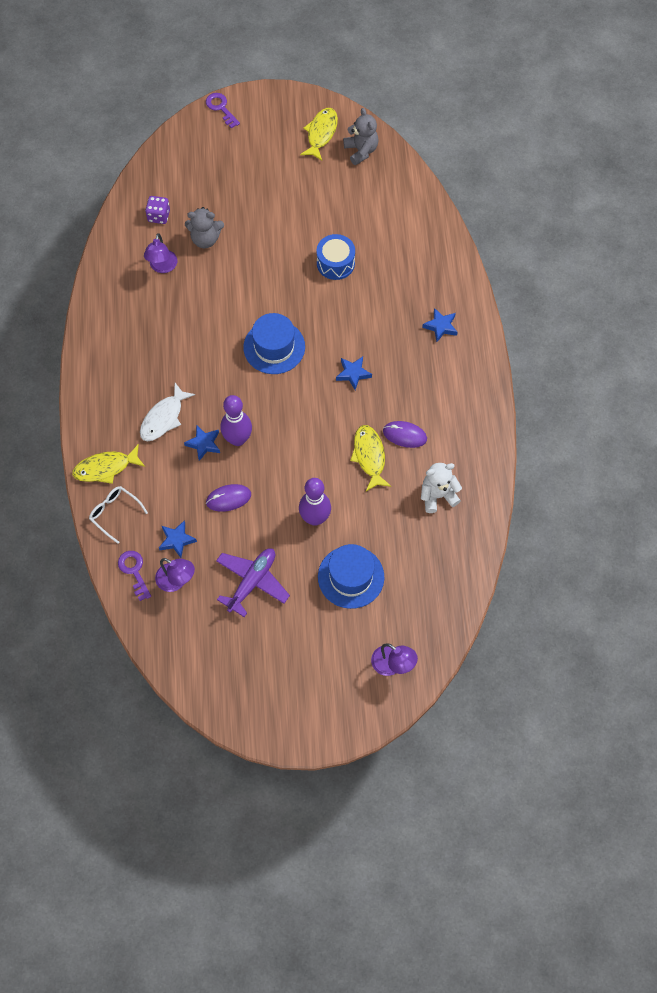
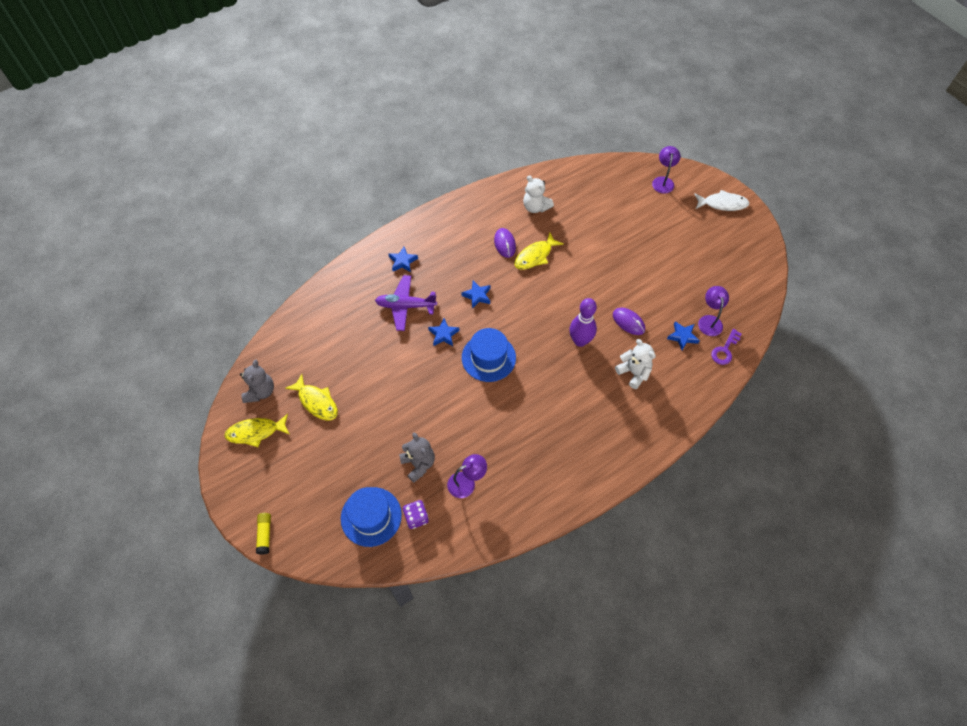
camera: 120 degrees left, 5 degrees down
yellow fish [72,444,145,484] -> yellow fish moved to [285,374,338,421]
white glasses [89,486,148,544] -> none
white fish [140,383,195,441] -> white fish moved to [694,190,749,211]
blue star [184,425,220,461] -> blue star moved to [428,318,459,346]
purple key [206,93,240,128] -> yellow glue stick [256,513,271,555]
purple plane [216,548,290,617] -> purple plane moved to [375,275,437,331]
purple bowling pin [299,478,331,526] -> none
blue drum [317,234,355,280] -> none
blue hat [318,544,384,609] -> blue hat moved to [341,487,402,547]
grey teddy bear [343,108,378,165] -> grey teddy bear turned 150 degrees clockwise [240,360,274,403]
none -> white teddy bear [615,339,656,389]

